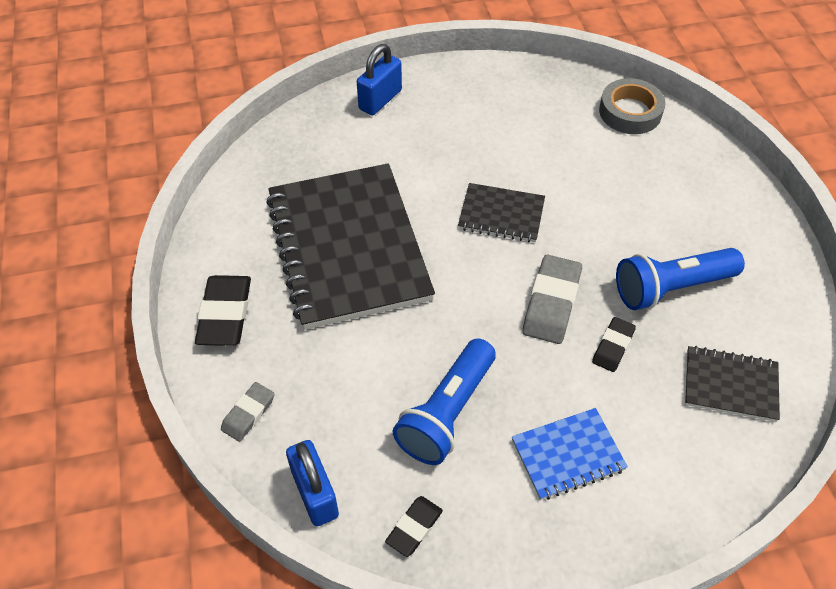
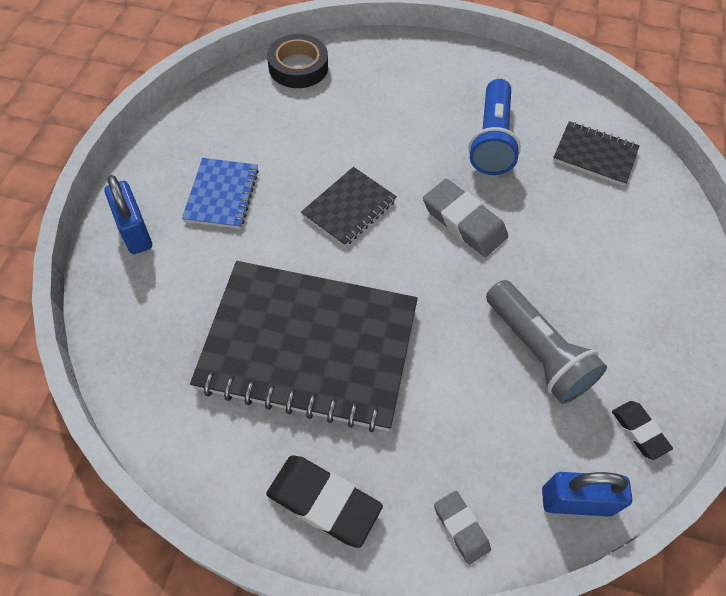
camera: 65 degrees left, 5 degrees up
blue flashlight [393,338,496,465] -> grey flashlight [486,280,607,404]
blue notebook [512,408,628,500] -> blue notebook moved to [182,158,259,229]
black eraser [592,317,636,372] -> none
grey tape [599,78,666,134] -> black tape [267,34,328,88]
black notebook [685,346,780,422] -> black notebook turned 75 degrees clockwise [553,121,640,186]

